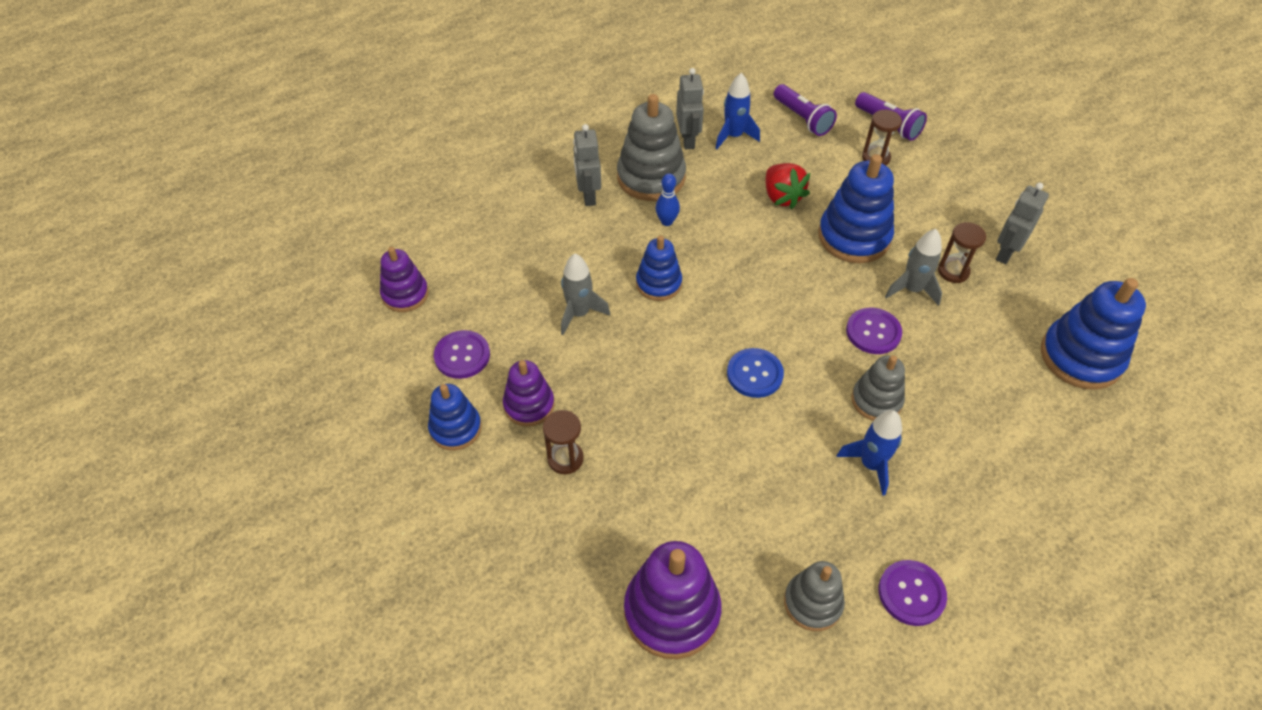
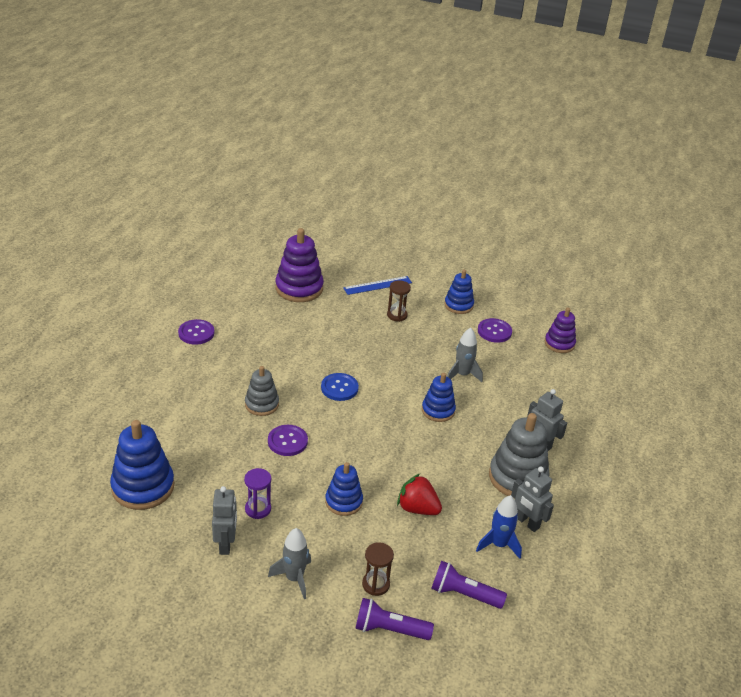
camera: 140 degrees right, 15 degrees down
purple stacking toy [503,360,555,427] -> none
blue bowling pin [656,173,680,226] -> none
grey stacking toy [784,561,845,631] -> none
blue stacking toy [818,154,894,263] -> blue stacking toy [325,462,363,516], size x0.61
blue rocket [836,410,902,496] -> none
grey rocket [885,229,942,306] -> grey rocket moved to [268,528,311,599]
brown hourglass [938,222,986,283] -> purple hourglass [244,468,271,519]
none -> blue ruler [343,276,412,295]

